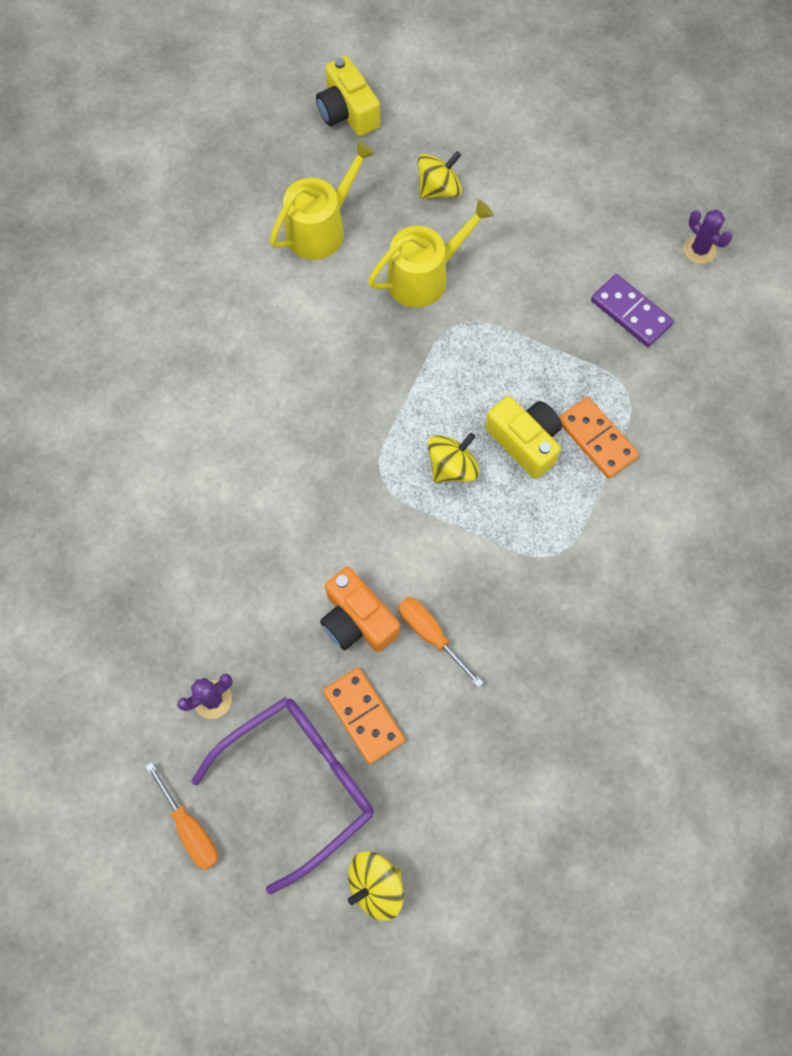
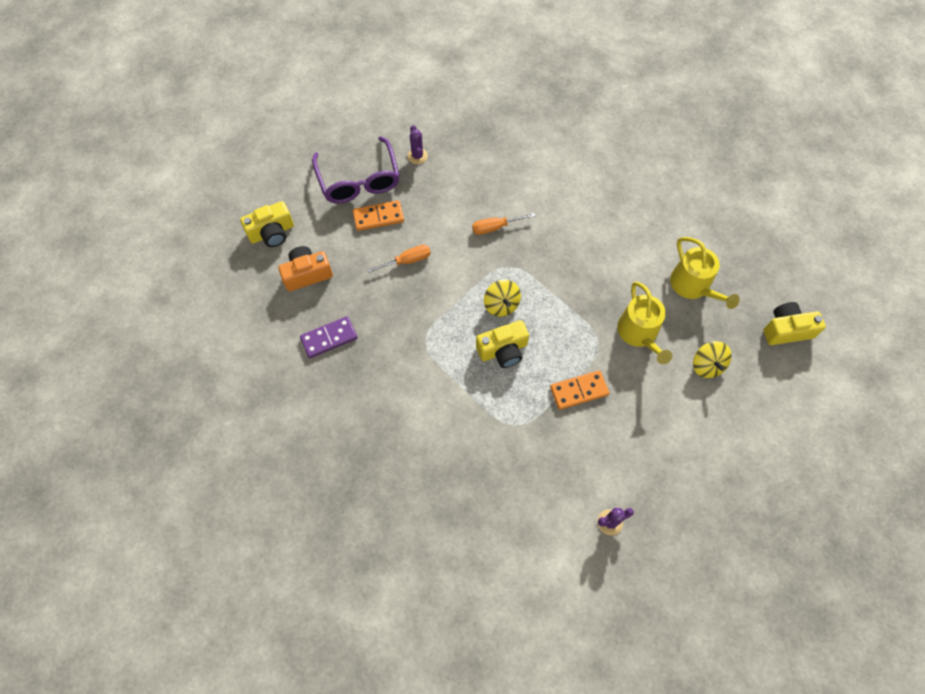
camera: 110 degrees right, 5 degrees down
orange screwdriver [145,762,218,870] -> orange screwdriver moved to [472,213,535,235]
orange camera [320,567,400,652] -> orange camera moved to [278,246,333,291]
yellow spinning top [348,851,404,921] -> none
orange domino [559,397,639,479] -> orange domino moved to [550,370,609,410]
purple domino [591,274,673,347] -> purple domino moved to [300,316,357,358]
none -> yellow camera [240,201,294,247]

